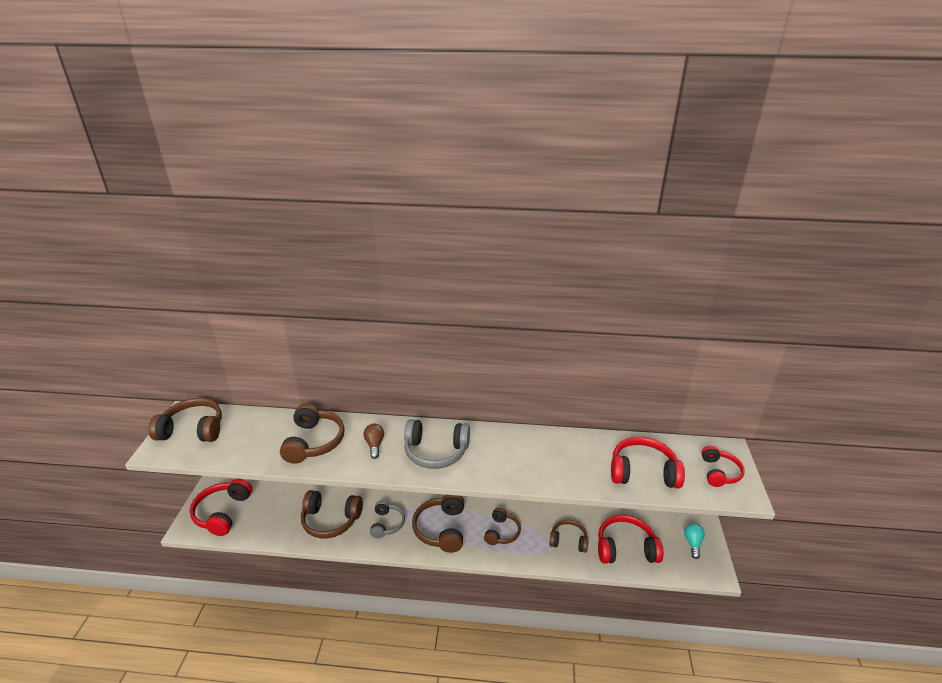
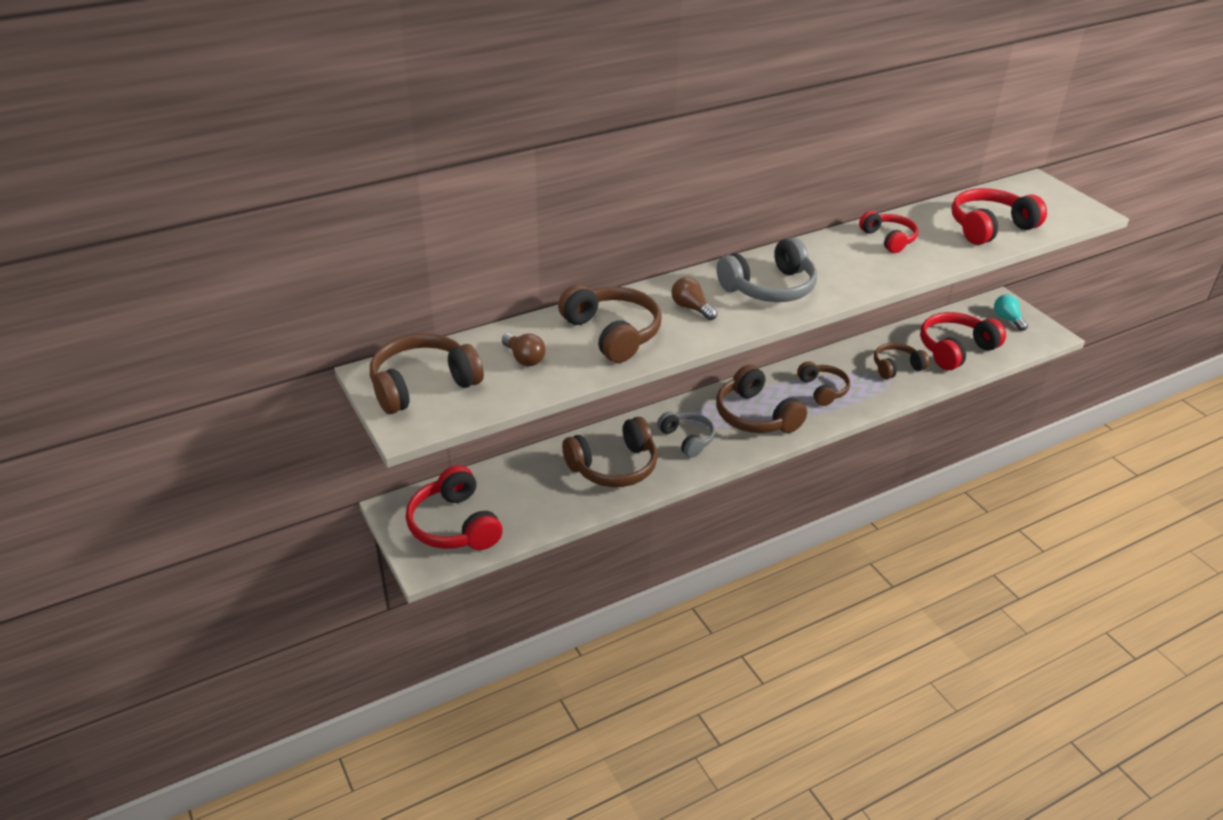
camera: 35 degrees left, 5 degrees up
red headphones [701,446,745,487] -> red headphones moved to [859,211,918,253]
none -> brown light bulb [502,333,545,366]

